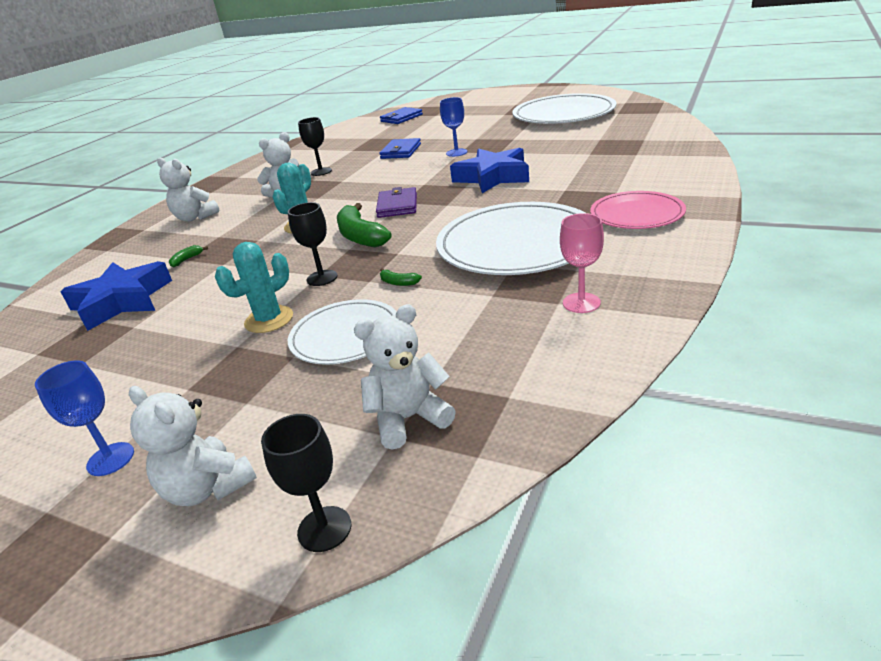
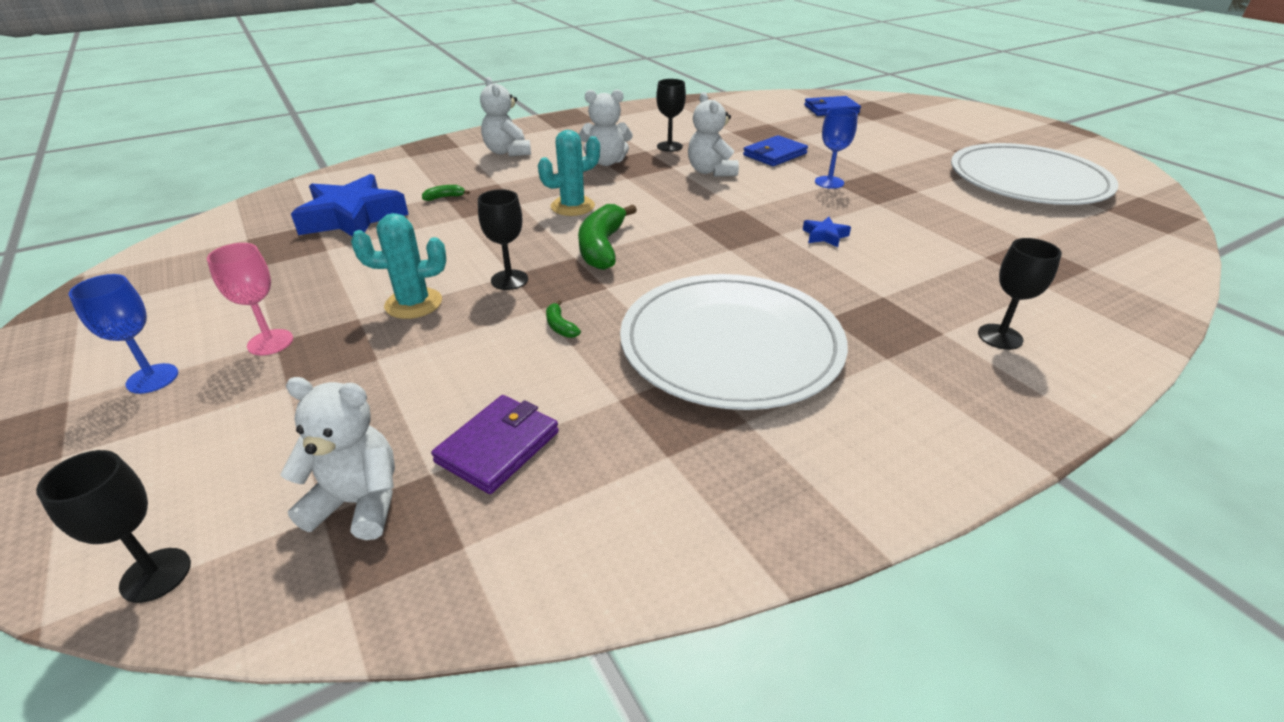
camera: 30 degrees right, 5 degrees up
white teddy bear [129,386,257,506] -> white teddy bear moved to [688,92,739,177]
white plate [288,299,396,365] -> none
purple wallet [376,187,417,218] -> purple wallet moved to [431,395,559,494]
blue star [450,148,529,193] -> blue star [803,217,851,247], size x0.43
pink goblet [560,213,604,313] -> pink goblet moved to [207,243,293,355]
pink plate [590,191,686,229] -> none
none -> black goblet [978,238,1062,350]

